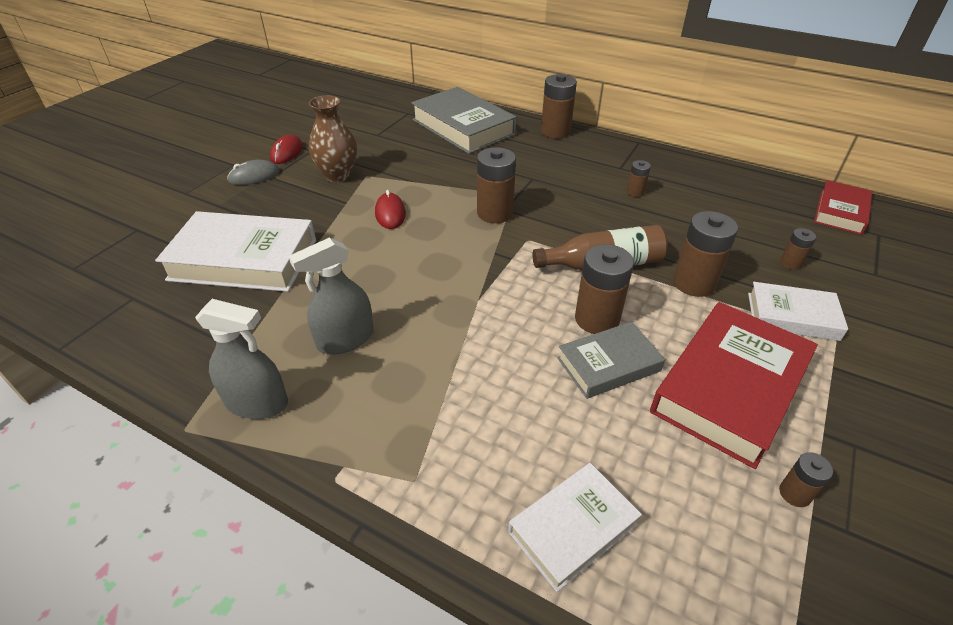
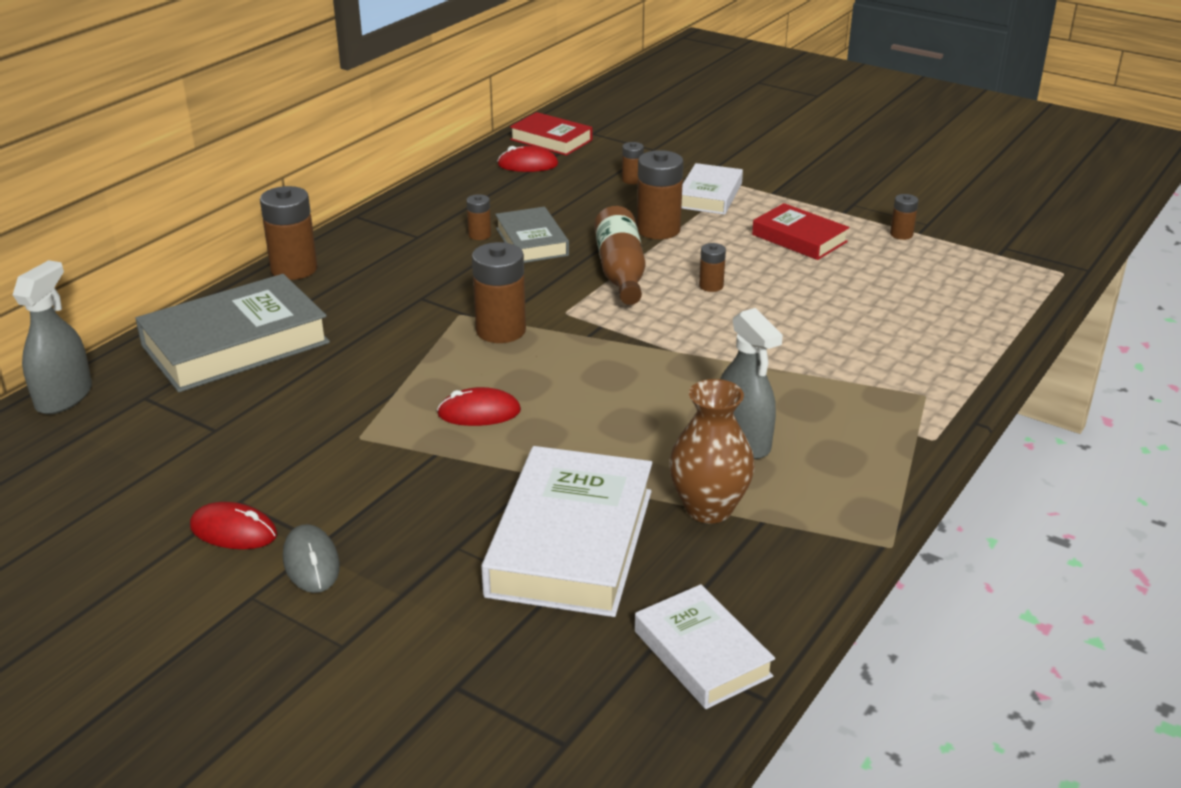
camera: 85 degrees left, 10 degrees down
grey spray bottle [195,299,288,419] -> grey spray bottle moved to [13,260,92,414]
brown vase [309,95,357,182] -> brown vase moved to [669,379,755,524]
white book [508,463,642,592] -> white book moved to [635,584,775,709]
grey book [557,322,665,399] -> grey book moved to [495,207,569,263]
brown battery [575,244,634,334] -> brown battery [699,243,726,292], size x0.52
red book [650,302,818,469] -> red book [752,203,849,260], size x0.58
none -> red mouse [498,146,558,172]

